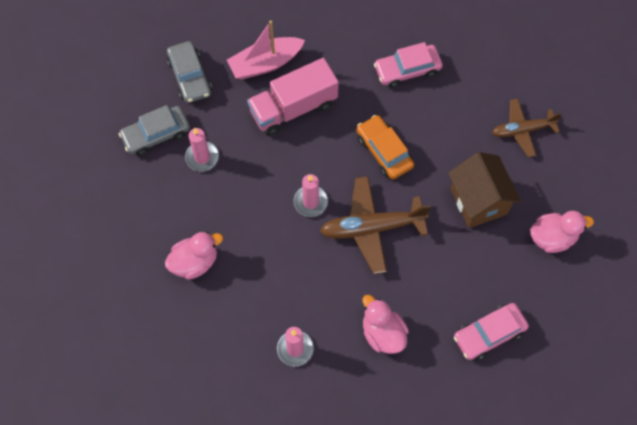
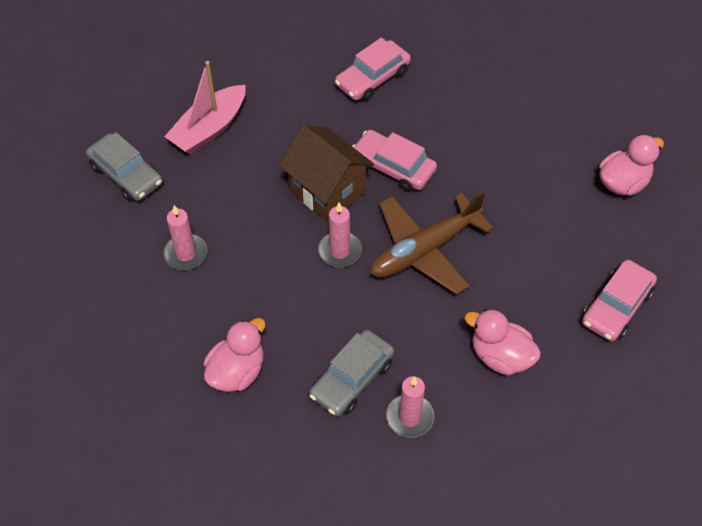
camera: 25 degrees left, 10 degrees down
grey car [119,105,190,156] -> grey car moved to [309,330,394,417]
pink truck [247,58,339,136] -> none
orange car [356,115,414,179] -> pink car [352,130,437,192]
brown house [448,152,521,228] -> brown house moved to [279,124,374,222]
brown plane [492,99,561,157] -> none

